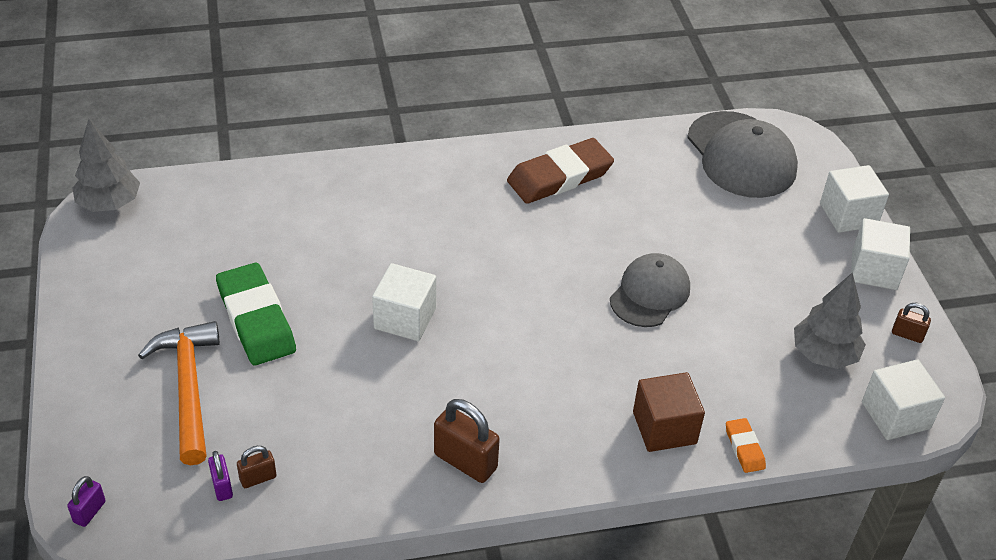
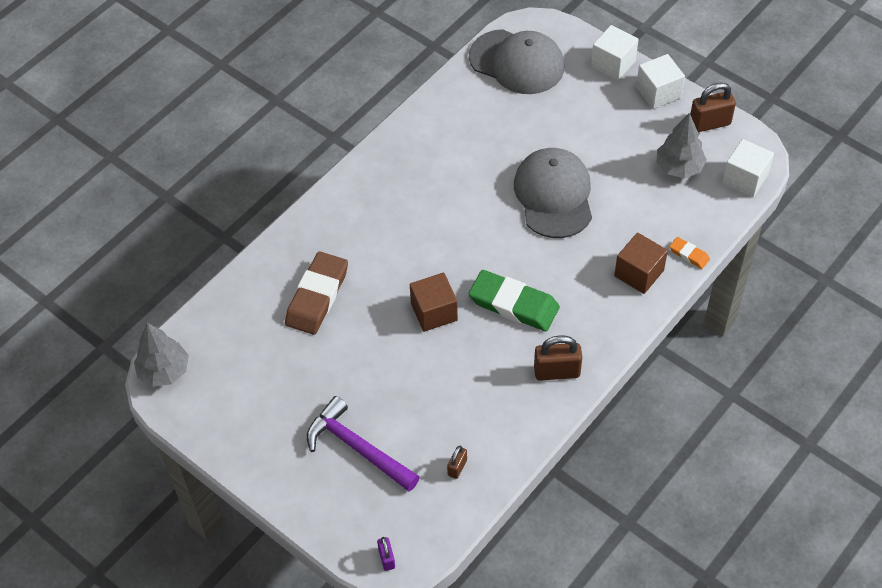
camera: 35 degrees left, 10 degrees up
orange hammer [138,321,220,465] -> purple hammer [307,396,420,492]
purple padlock [208,451,233,501] -> none
green eraser [216,263,296,365] -> green eraser moved to [469,270,560,331]
white cube [372,263,436,341] -> brown cube [410,273,458,332]
brown eraser [507,138,614,204] -> brown eraser moved to [285,251,348,335]
grey cap [610,253,690,327] -> grey cap [514,148,592,238], size x1.51
brown padlock [892,303,931,343] -> brown padlock [690,82,736,132], size x1.83

